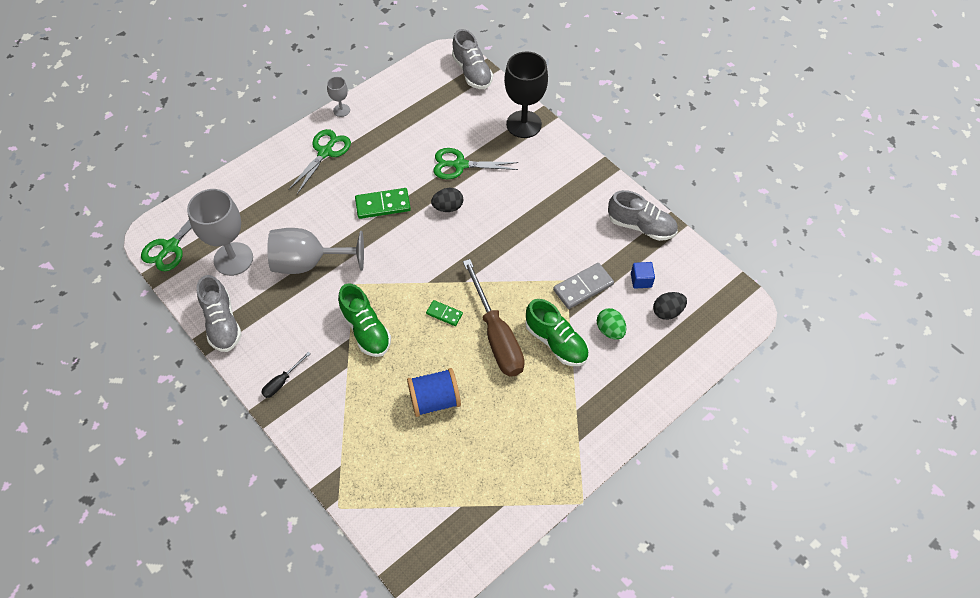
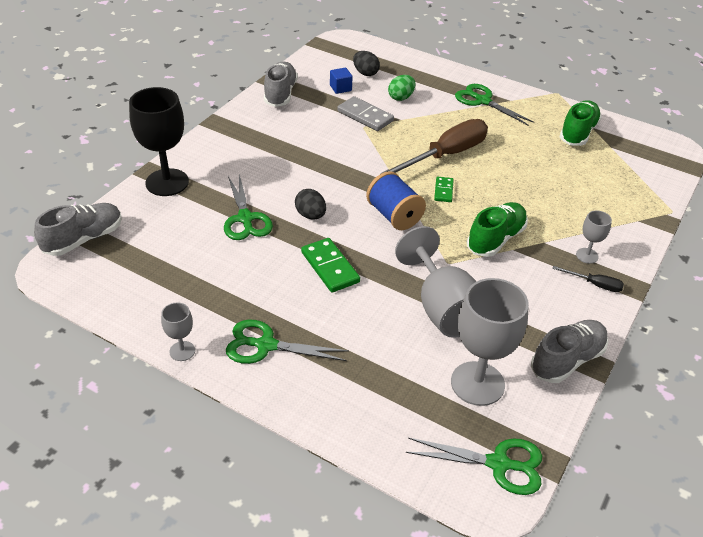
camera: 110 degrees left, 15 degrees down
blue spool [407,368,461,417] -> blue spool moved to [366,171,426,230]
green shoe [526,299,589,366] -> green shoe moved to [559,100,602,146]
none -> green scissors [455,84,534,125]
none -> grey goblet [576,211,612,264]

